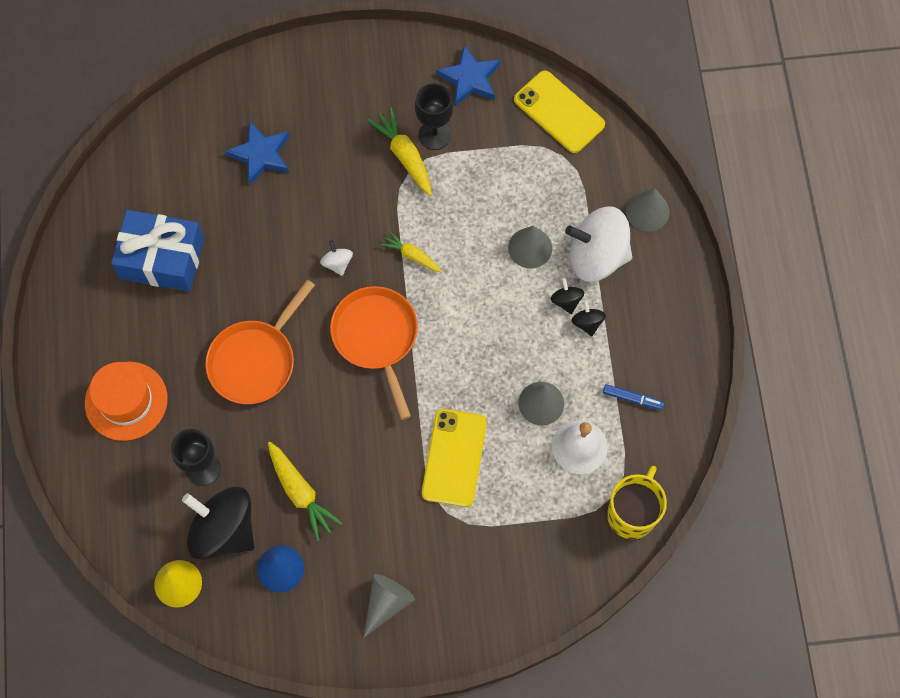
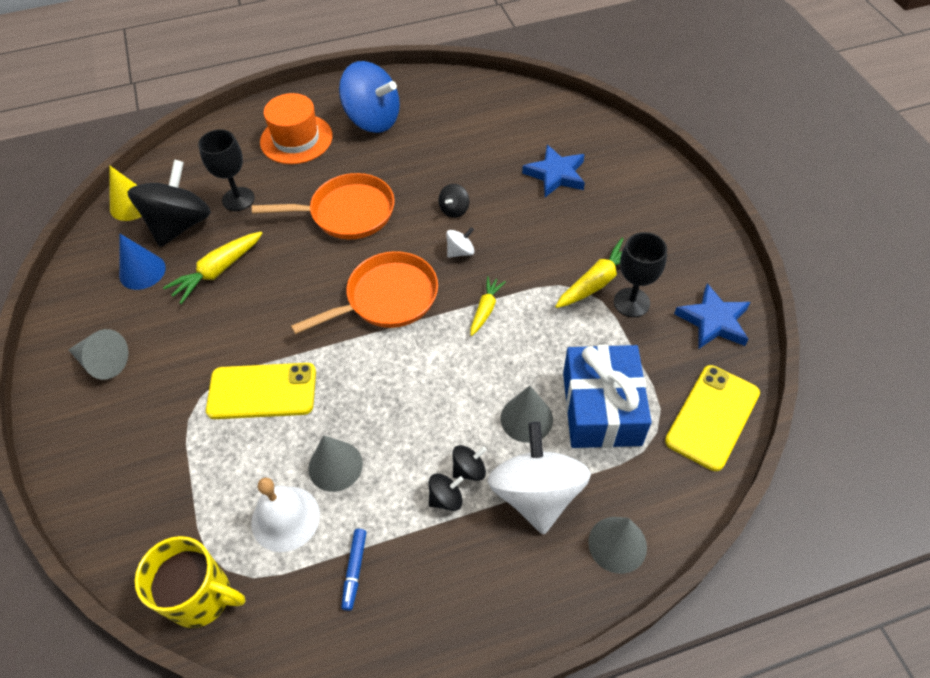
camera: 80 degrees right, 15 degrees down
blue gift [111,210,204,292] -> blue gift moved to [563,345,652,448]
orange pan [205,280,315,404] -> orange pan turned 150 degrees clockwise [252,173,395,239]
none -> blue spinning top [339,61,400,133]
none -> black spinning top [439,184,469,218]

